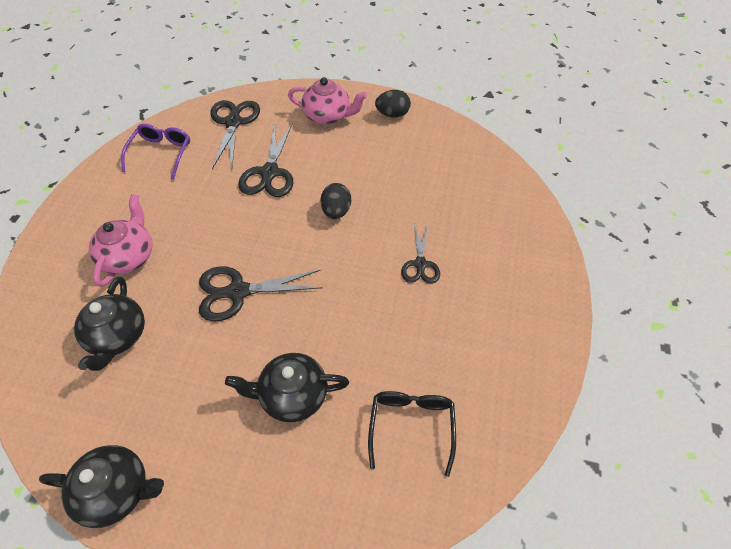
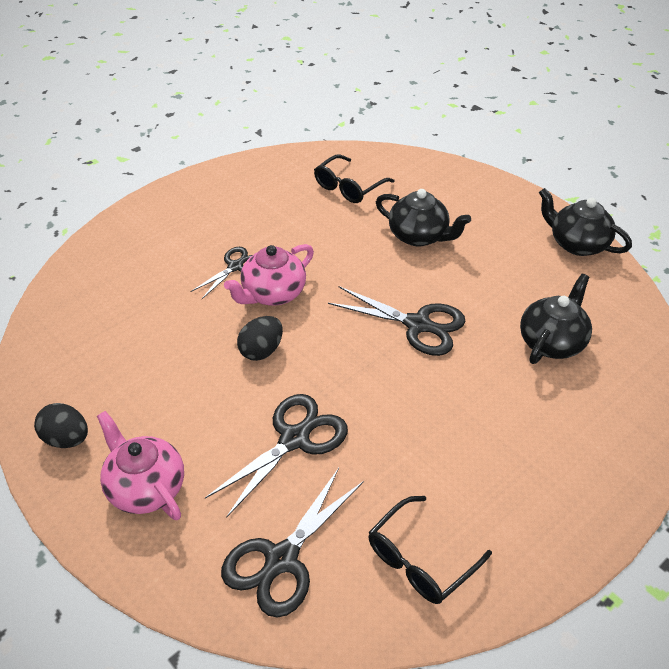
camera: 145 degrees left, 10 degrees down
pink teapot [89,194,152,287] -> pink teapot moved to [224,244,314,306]
purple glasses [121,124,190,180] -> black glasses [368,496,492,604]

